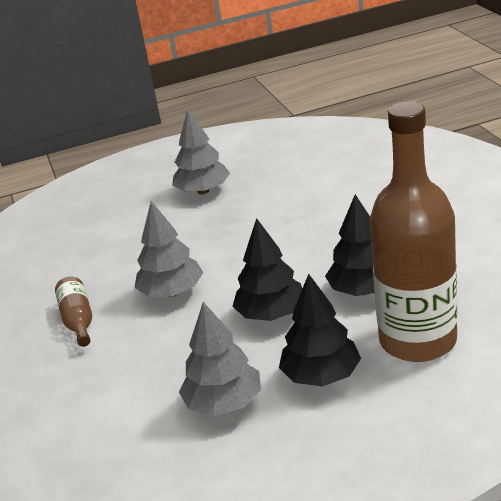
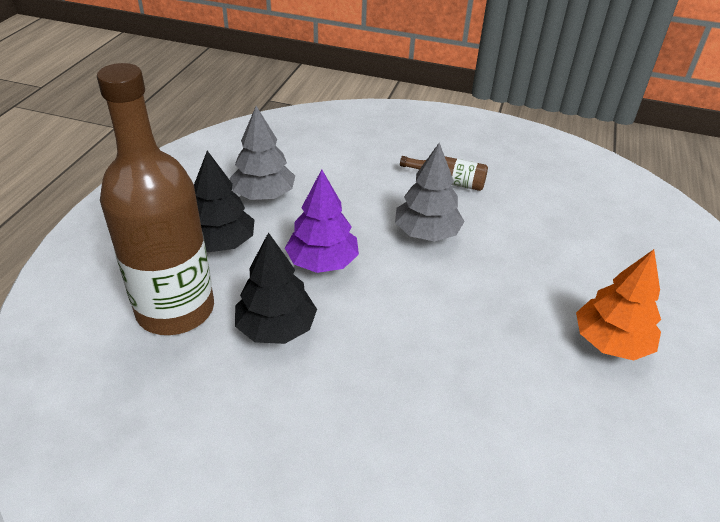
camera: 120 degrees right, 10 degrees up
grey tree [172,109,230,194] -> orange tree [576,249,661,361]
black tree [232,218,303,321] -> purple tree [285,169,359,273]

